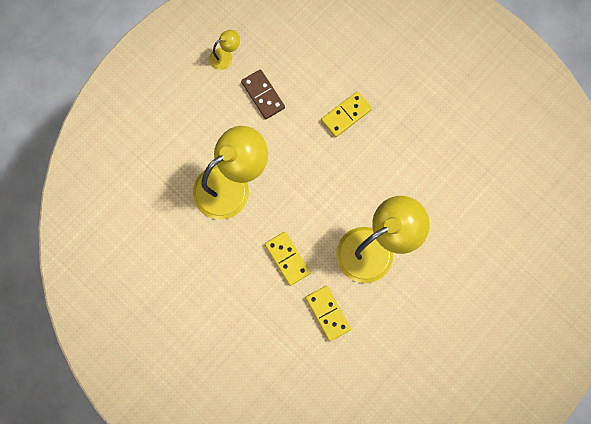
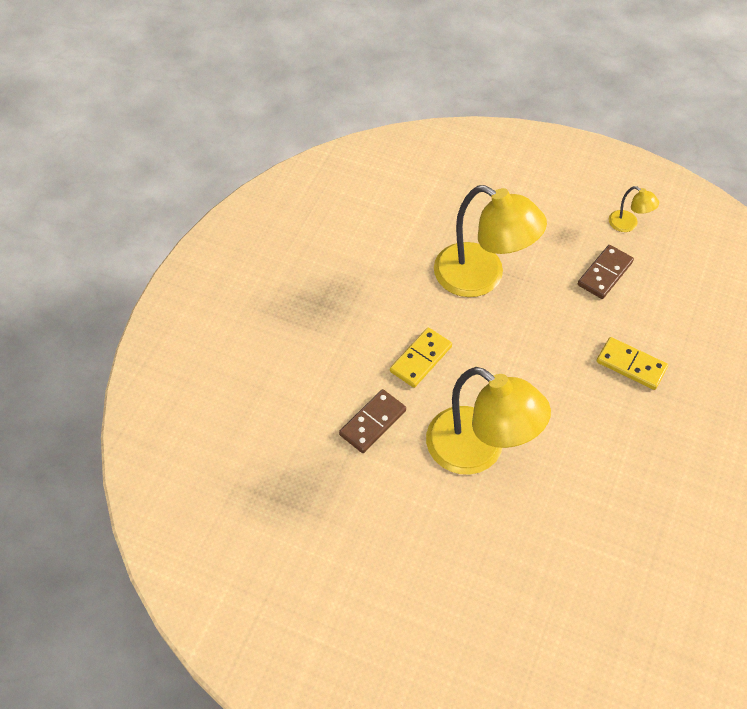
camera: 70 degrees right, 20 degrees down
yellow domino [306,286,351,341] -> brown domino [339,389,406,453]

